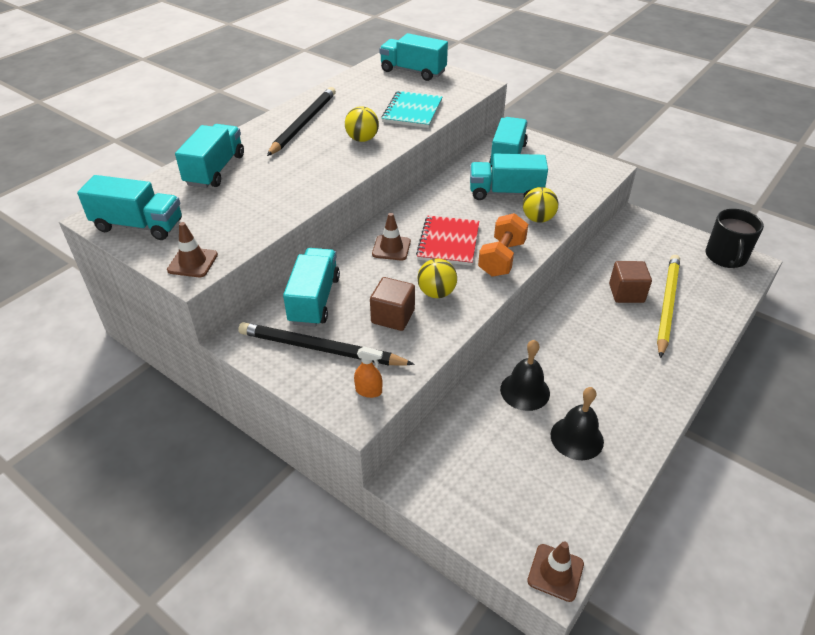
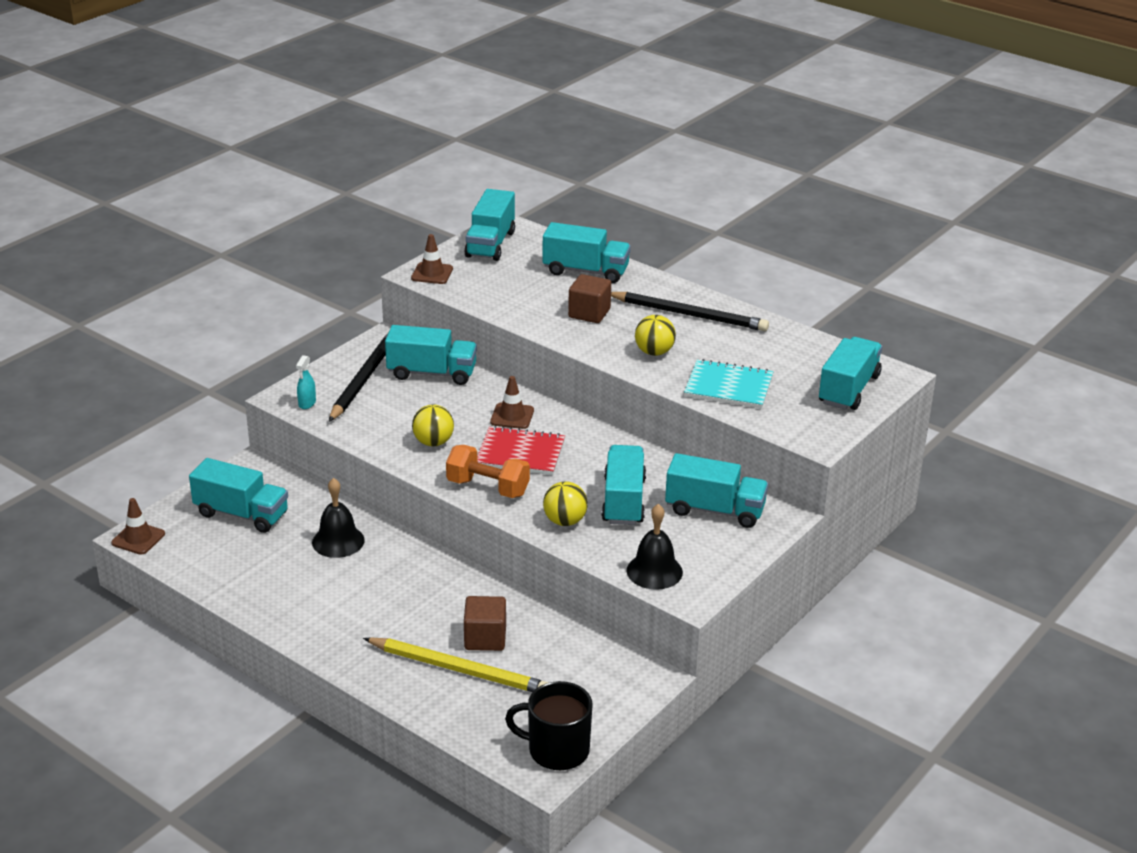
camera: 90 degrees right, 10 degrees down
orange spray bottle [354,347,383,398] -> turquoise spray bottle [296,355,316,409]
brown cube [370,277,415,331] -> brown cube moved to [568,274,611,323]
black bell [551,387,604,460] -> black bell moved to [627,504,683,590]
none -> turquoise truck [189,458,288,533]

